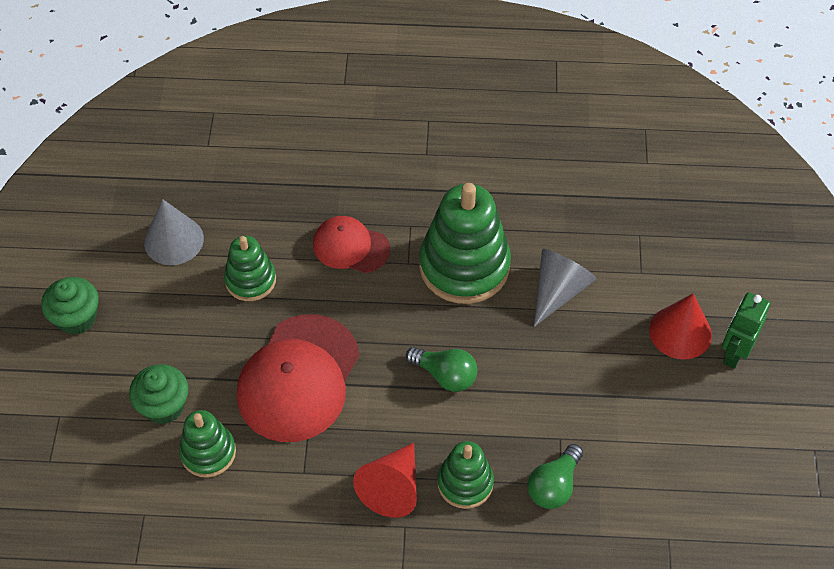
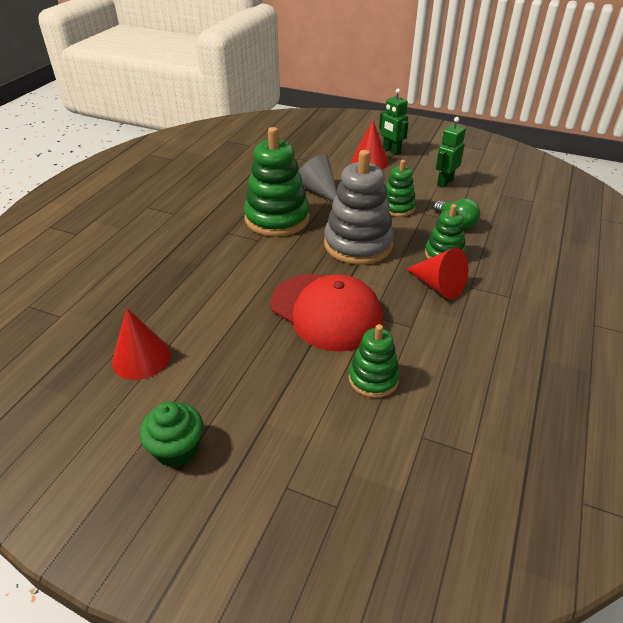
camera: 70 degrees left, 15 degrees down
green cupcake [129,364,189,424] -> none
grey cone [144,199,204,265] -> red cone [112,308,171,380]
green stacking toy [224,236,276,301] -> green stacking toy moved to [386,160,416,217]
red cap [313,216,390,273] -> none
green light bulb [406,347,478,392] -> grey stacking toy [324,150,394,265]
none -> green robot [436,117,466,188]

